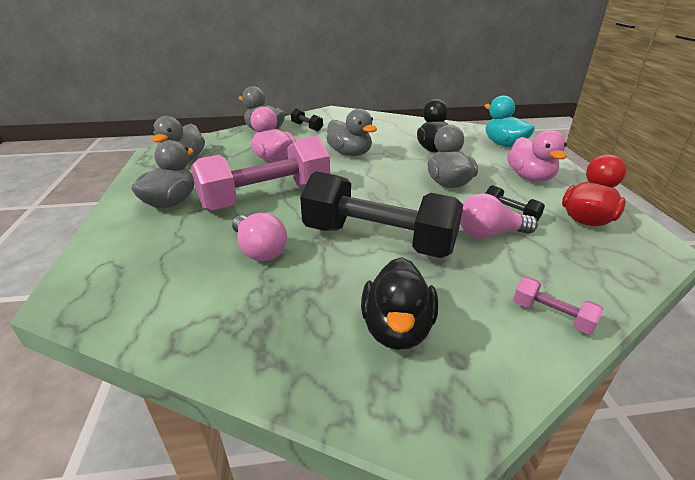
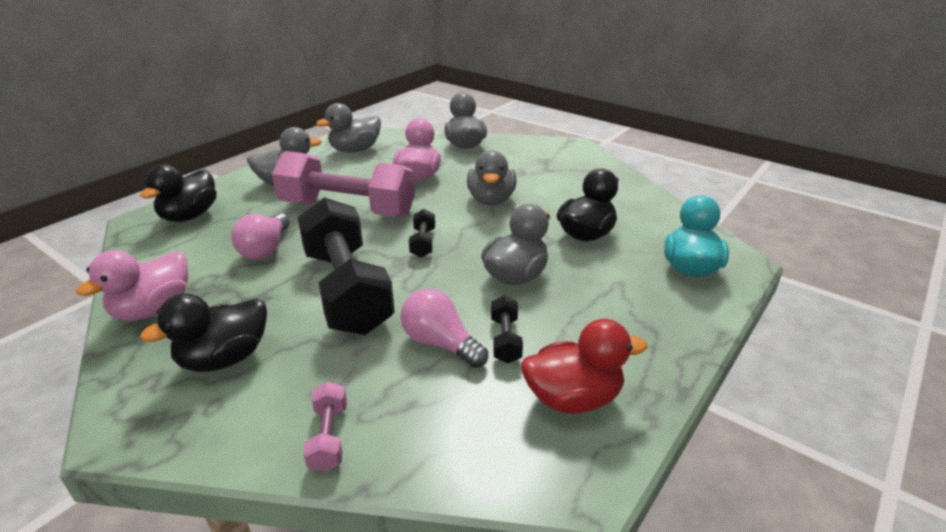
camera: 45 degrees right, 0 degrees up
black dumbbell [291,109,323,131] -> black dumbbell moved to [409,209,435,257]
pink duck [507,130,567,182] -> pink duck moved to [76,250,188,321]
none -> black duck [140,164,217,222]

